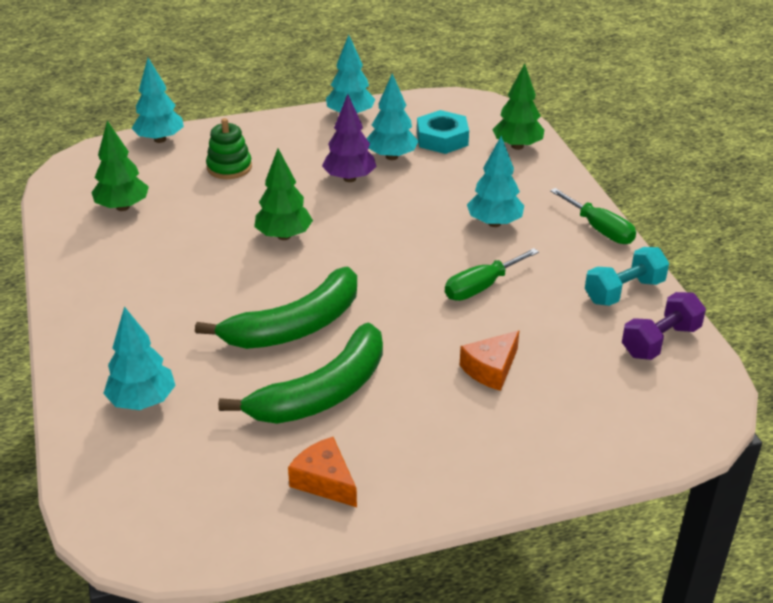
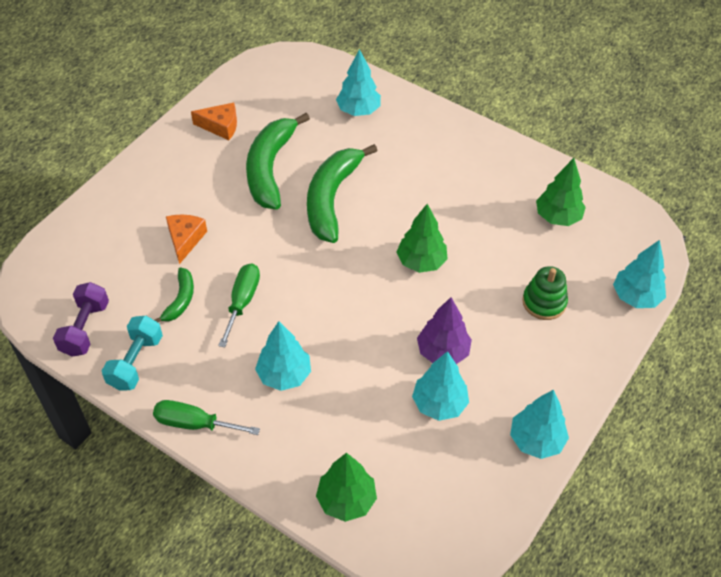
camera: 140 degrees right, 15 degrees up
turquoise nut [417,110,469,154] -> none
none -> green banana [155,267,194,322]

